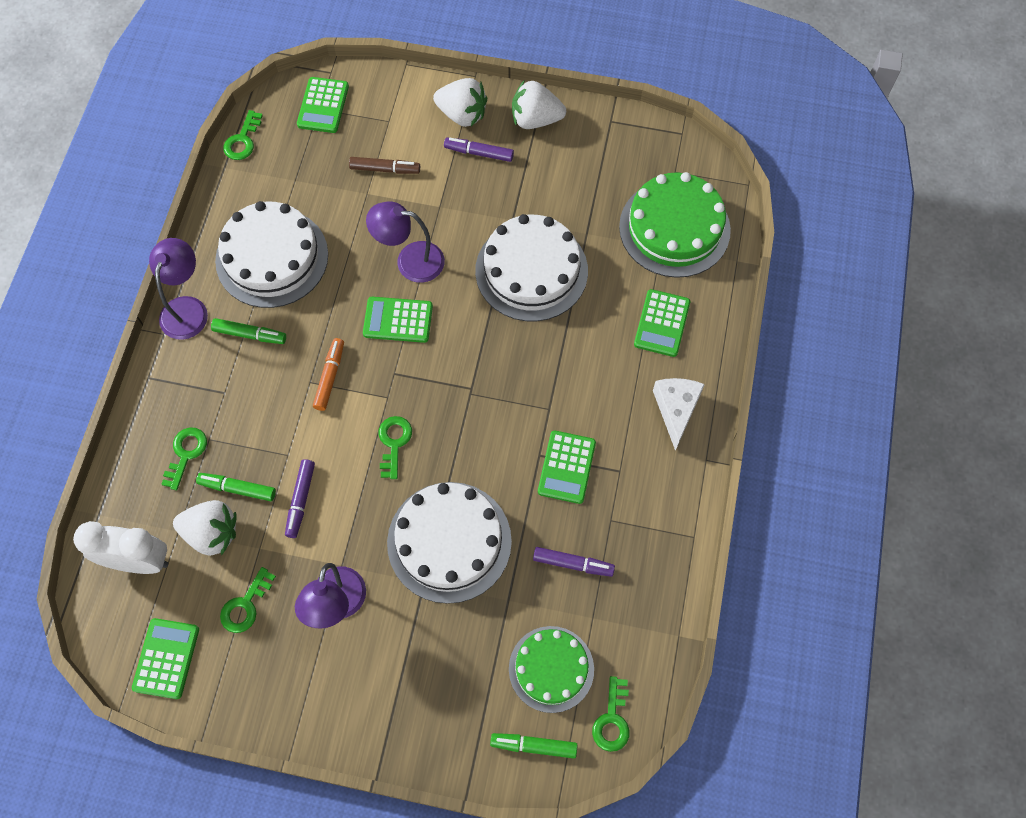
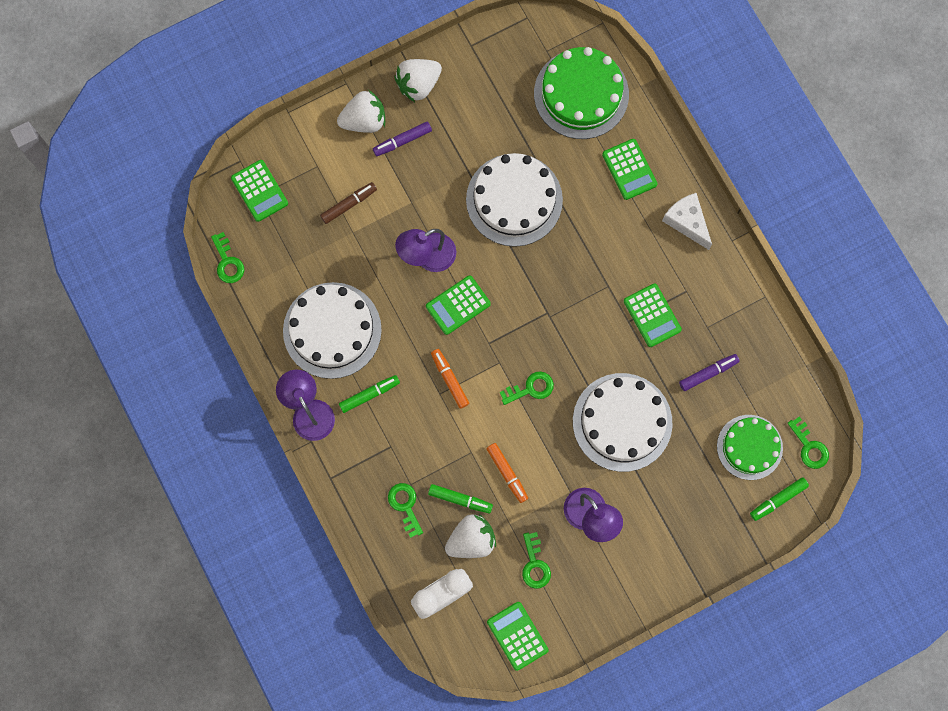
camera: 40 degrees left, 10 degrees up
green marker [196,473,276,501] -> green marker turned 135 degrees counterclockwise [428,484,493,513]
purple marker [285,459,315,538] -> orange marker [486,443,528,503]
green key [378,416,412,479] -> green key turned 105 degrees clockwise [500,371,554,405]

